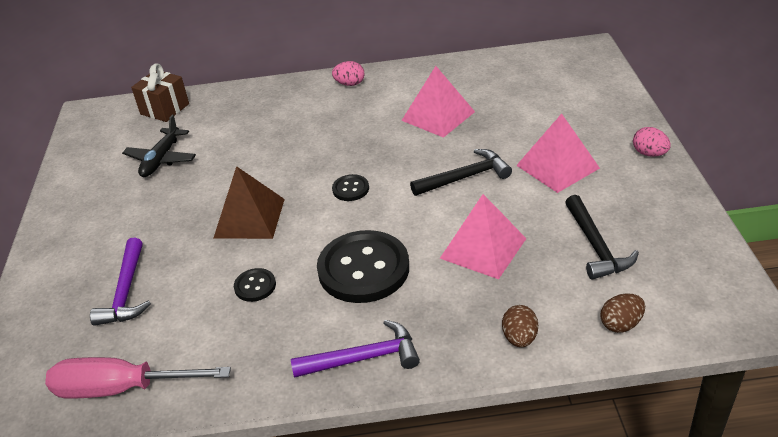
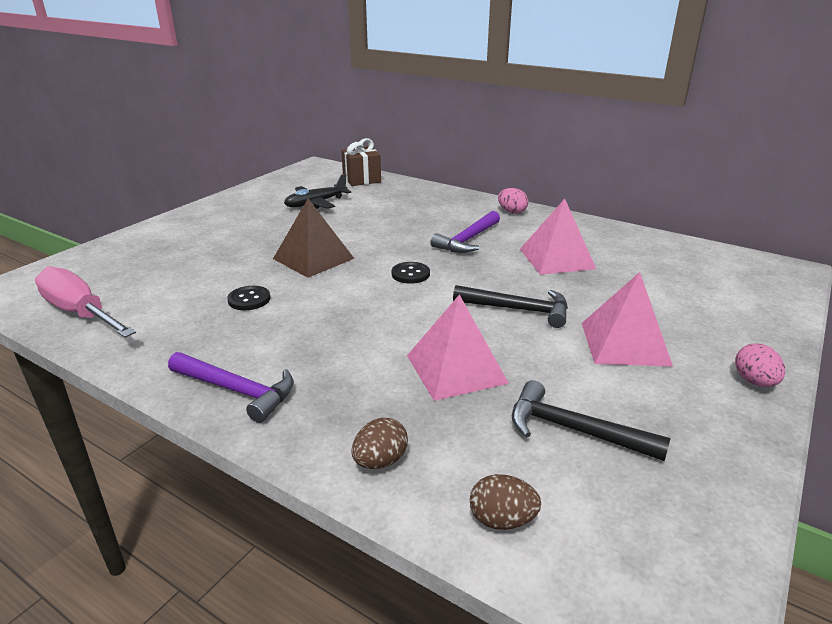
camera: 35 degrees right, 10 degrees down
purple hammer [90,238,151,326] -> purple hammer moved to [430,211,500,253]
black button [317,230,409,303] -> none
black hammer [565,195,639,280] -> black hammer turned 90 degrees clockwise [512,380,671,461]

